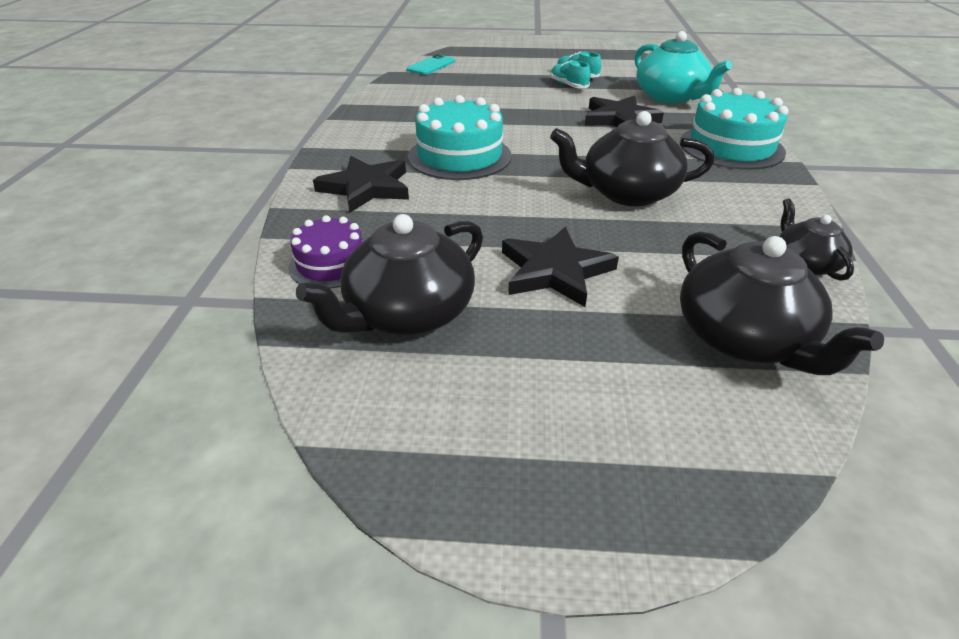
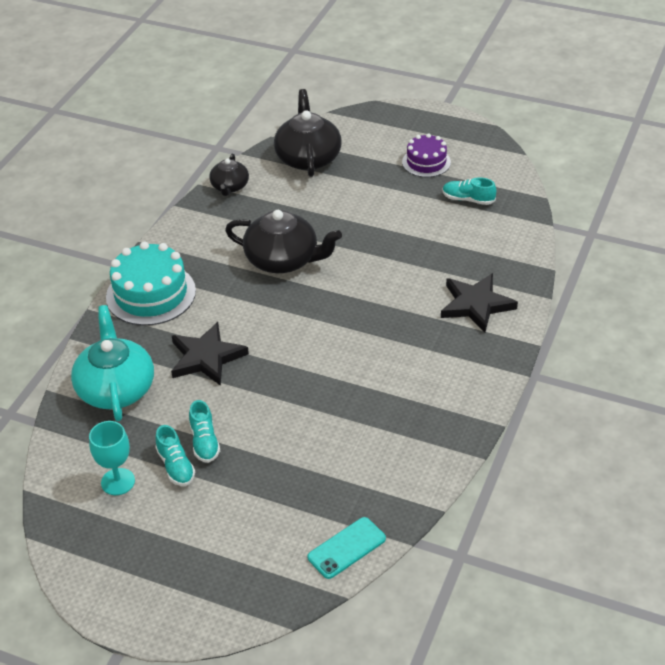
camera: 160 degrees left, 5 degrees up
purple cake [288,215,363,289] -> purple cake moved to [402,133,451,177]
black teapot [296,214,483,335] -> turquoise shoe [443,177,496,205]
turquoise cake [408,95,512,180] -> none
black star [502,227,619,307] -> none
none -> turquoise goblet [89,421,135,495]

